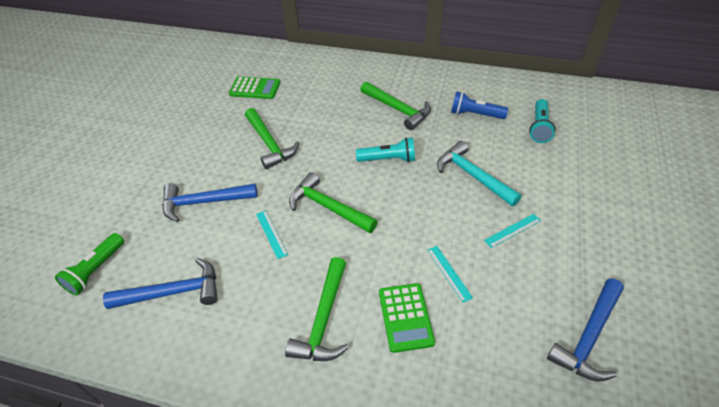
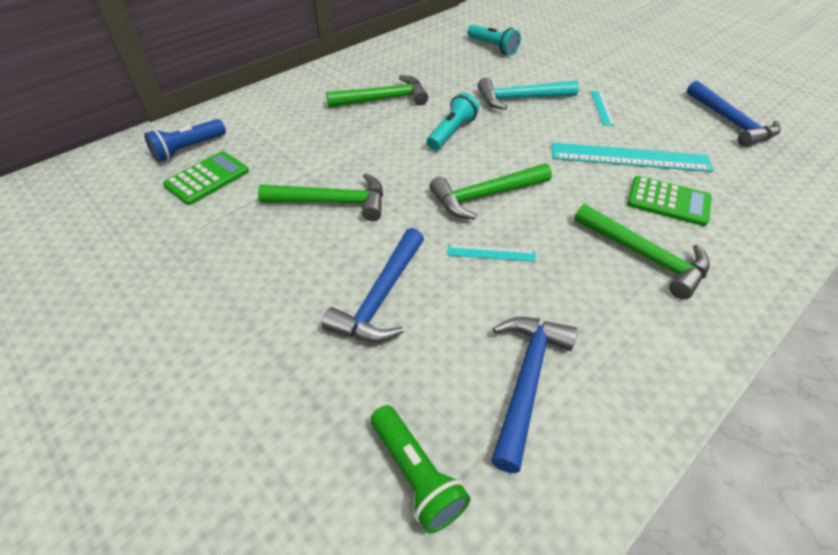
camera: 60 degrees left, 0 degrees up
turquoise ruler [427,246,473,303] -> turquoise ruler [552,143,714,172], size x2.14
blue flashlight [451,91,508,119] -> blue flashlight moved to [144,119,226,162]

